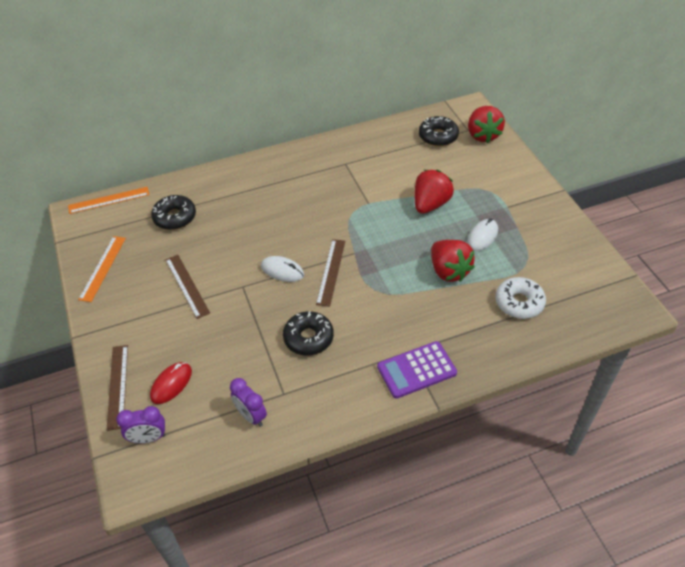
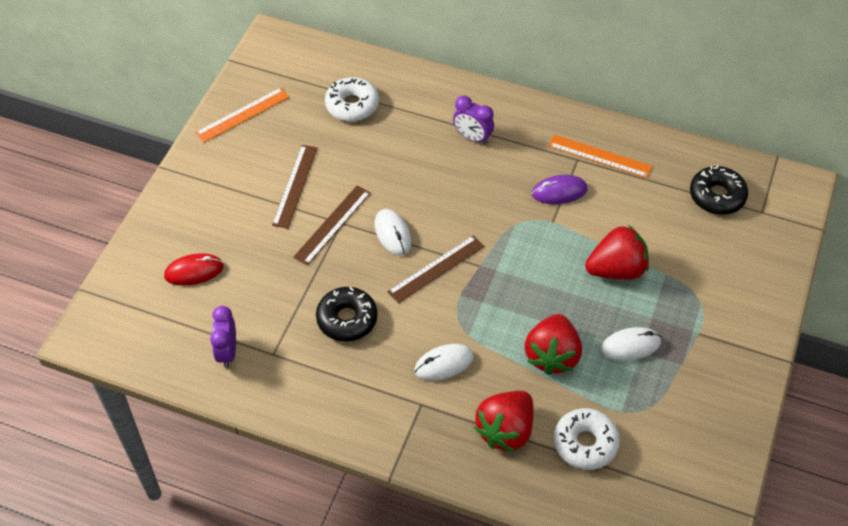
camera: 40 degrees right, 5 degrees up
orange ruler [68,187,149,214] -> orange ruler moved to [549,135,652,178]
brown ruler [107,345,128,431] -> brown ruler moved to [293,185,371,265]
purple clock [116,406,165,443] -> purple clock moved to [453,96,494,145]
black donut [151,195,196,230] -> white donut [325,77,379,122]
purple calculator [377,341,457,399] -> none
red strawberry [468,106,505,143] -> red strawberry moved to [474,391,534,452]
none -> white mouse [414,344,474,381]
none -> purple mouse [532,175,588,204]

